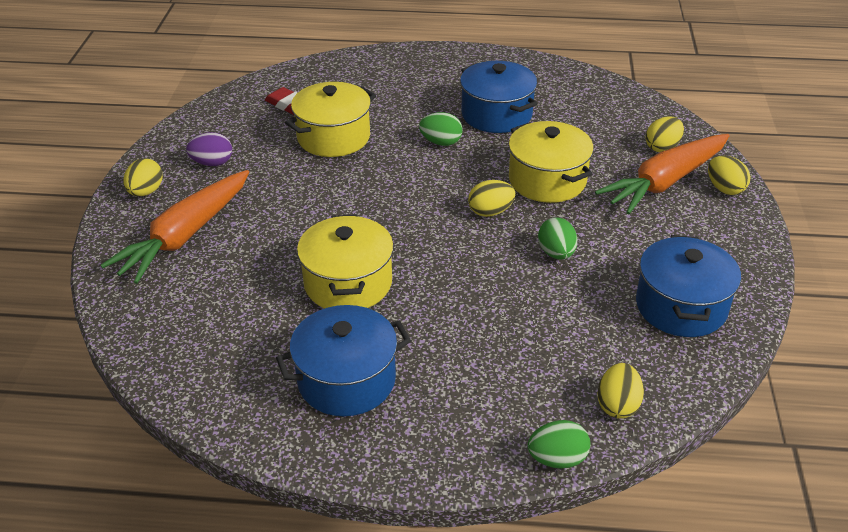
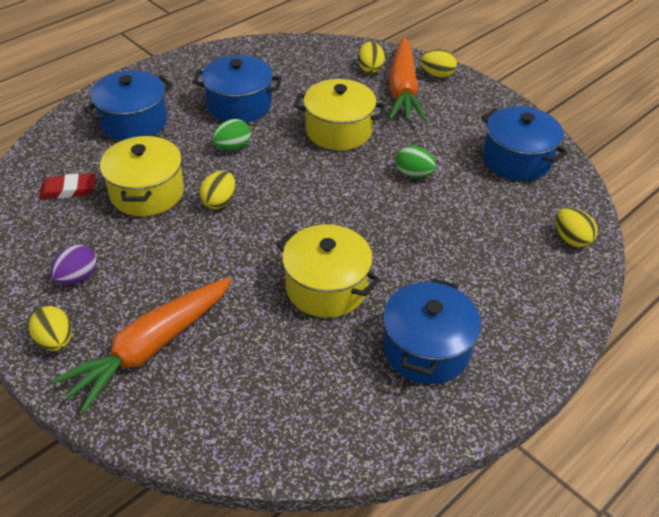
camera: 50 degrees left, 5 degrees up
orange carrot [101,170,249,284] -> orange carrot turned 60 degrees clockwise [52,277,232,412]
yellow egg [468,180,516,217] -> yellow egg moved to [199,171,235,209]
green egg [528,420,590,469] -> none
none -> blue pot [84,70,173,141]

